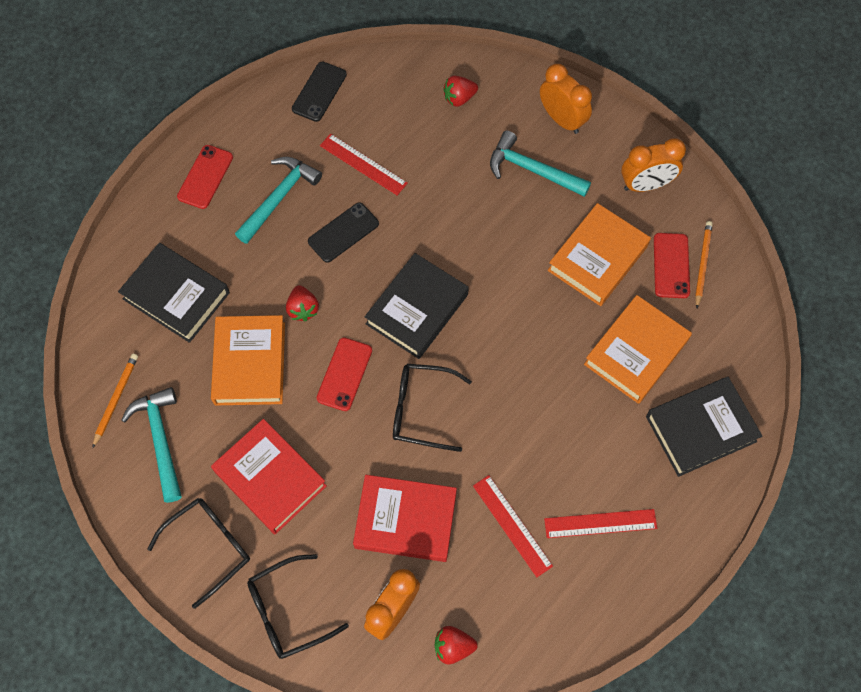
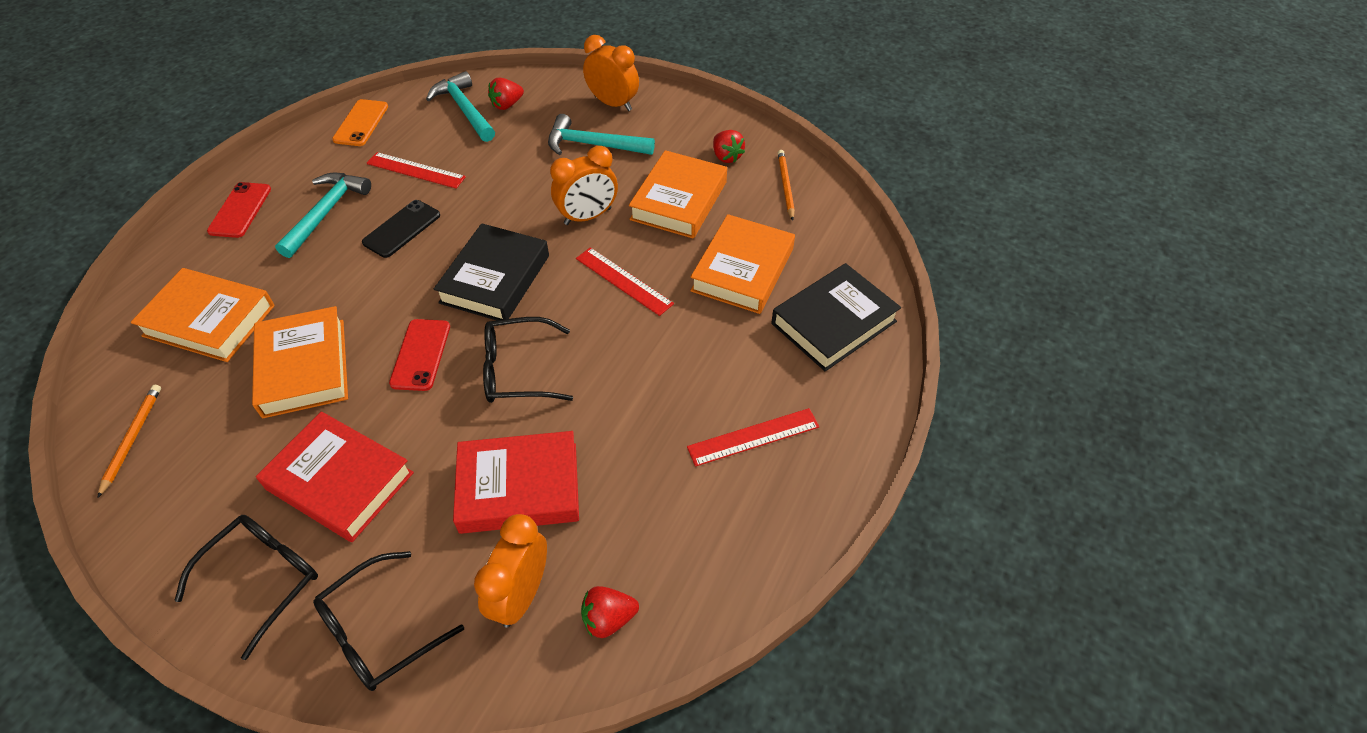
camera: 15 degrees left, 15 degrees down
black book [118,243,230,343] -> orange book [130,268,275,362]
turquoise hammer [121,387,182,503] -> turquoise hammer moved to [426,71,495,142]
red strawberry [286,285,319,321] -> red strawberry moved to [713,130,745,163]
black phone [292,61,347,122] -> orange phone [332,99,388,146]
red ruler [473,475,553,577] -> red ruler moved to [576,247,674,316]
orange clock [621,138,686,192] -> orange clock moved to [550,146,618,225]
red phone [654,233,690,298] -> none

